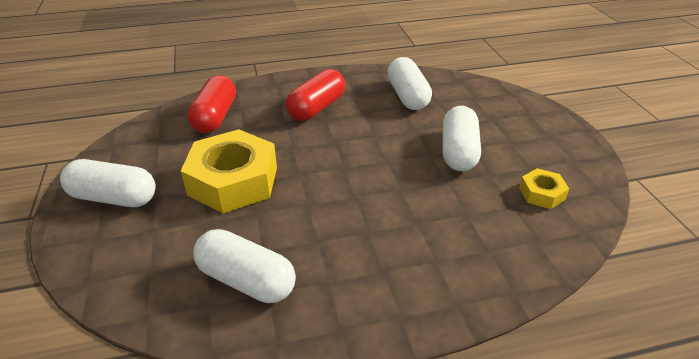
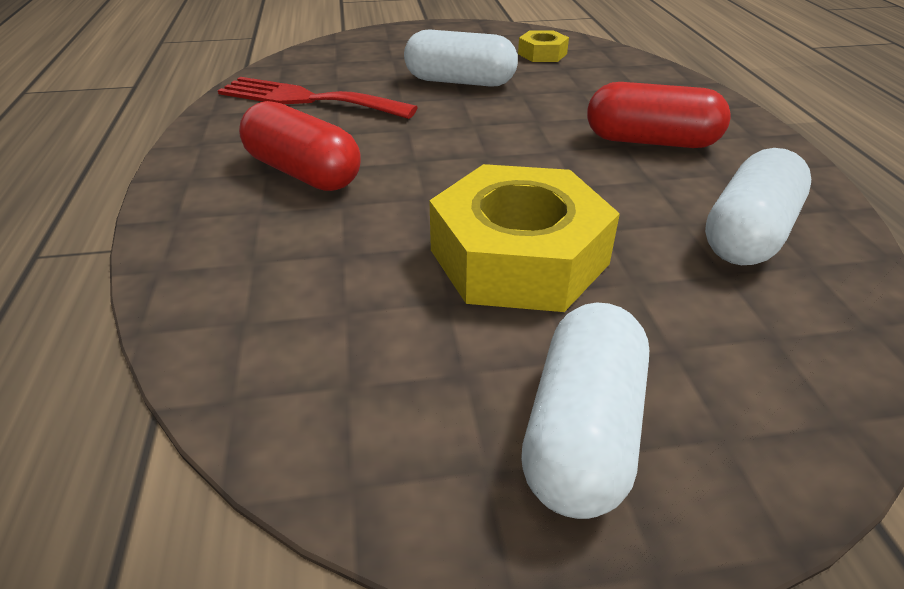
camera: 85 degrees left, 0 degrees up
red capsule [187,75,236,133] -> red capsule moved to [587,82,731,148]
white capsule [387,57,432,110] -> red fork [218,77,418,119]

